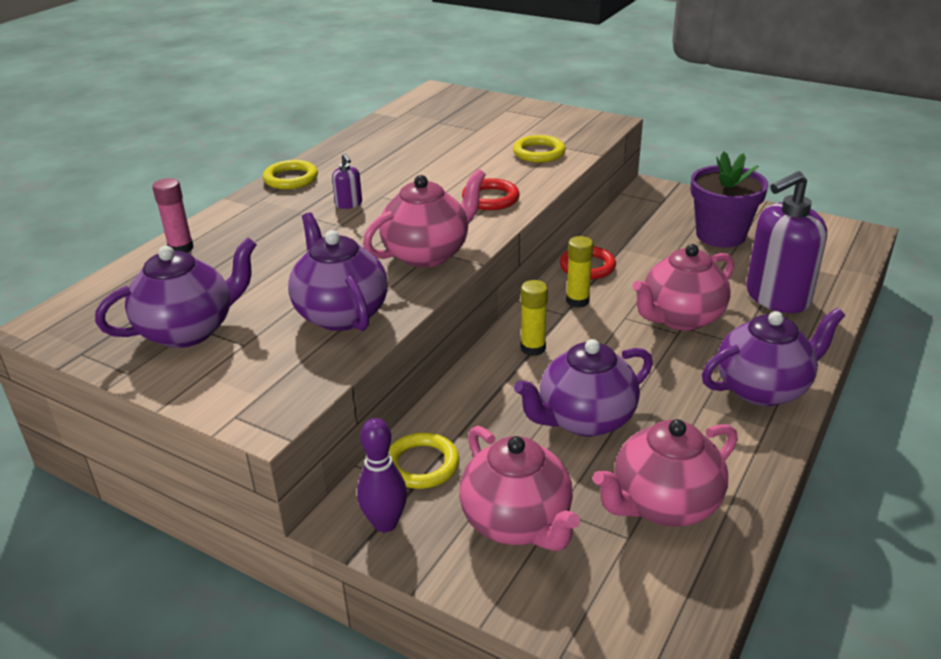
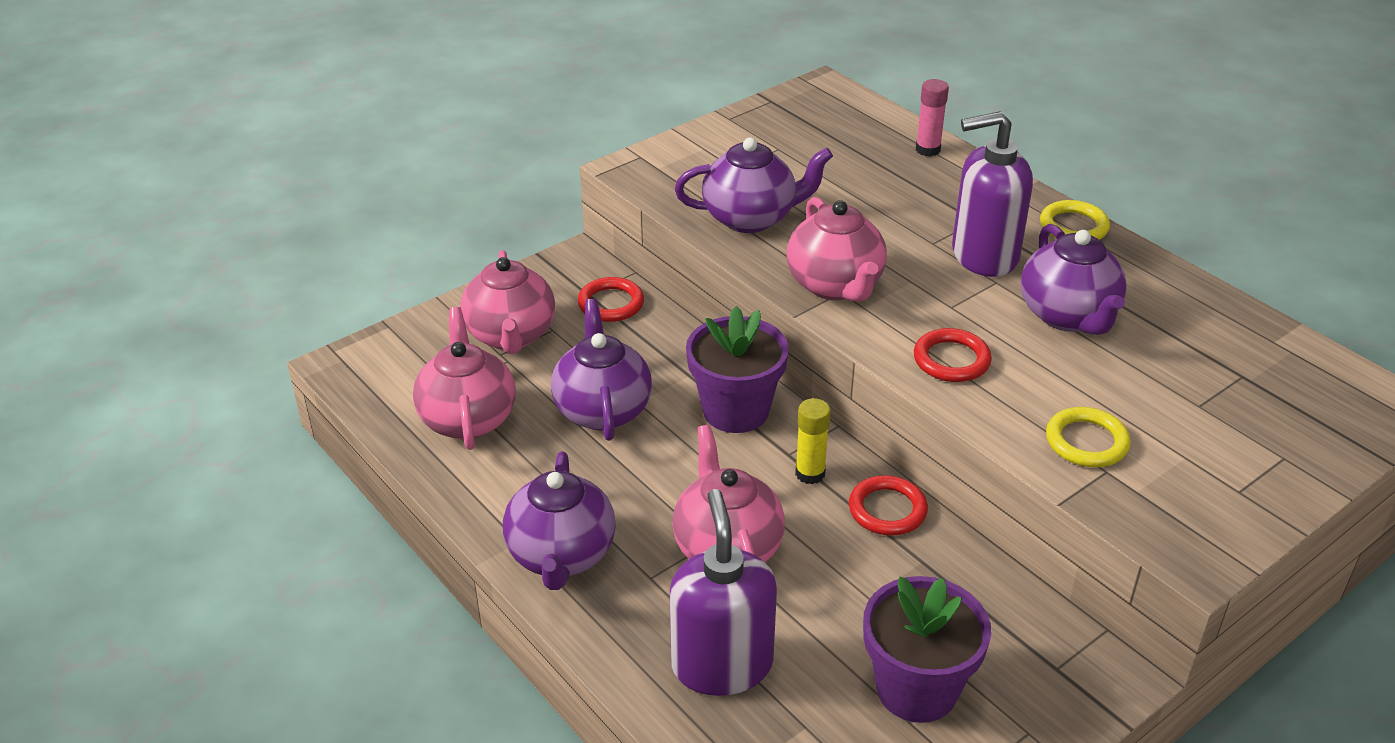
camera: 110 degrees right, 5 degrees up
purple teapot [95,238,257,348] -> purple teapot moved to [1021,224,1127,335]
purple soap dispenser [332,154,362,209] -> purple soap dispenser [952,111,1033,277], size x2.42
purple bowling pin [357,418,407,532] -> none
yellow ring [389,432,459,489] -> red ring [578,277,644,322]
pink teapot [459,426,580,551] -> pink teapot turned 90 degrees counterclockwise [460,250,555,354]
yellow glue stick [521,280,548,356] -> purple flower pot [686,306,789,433]

